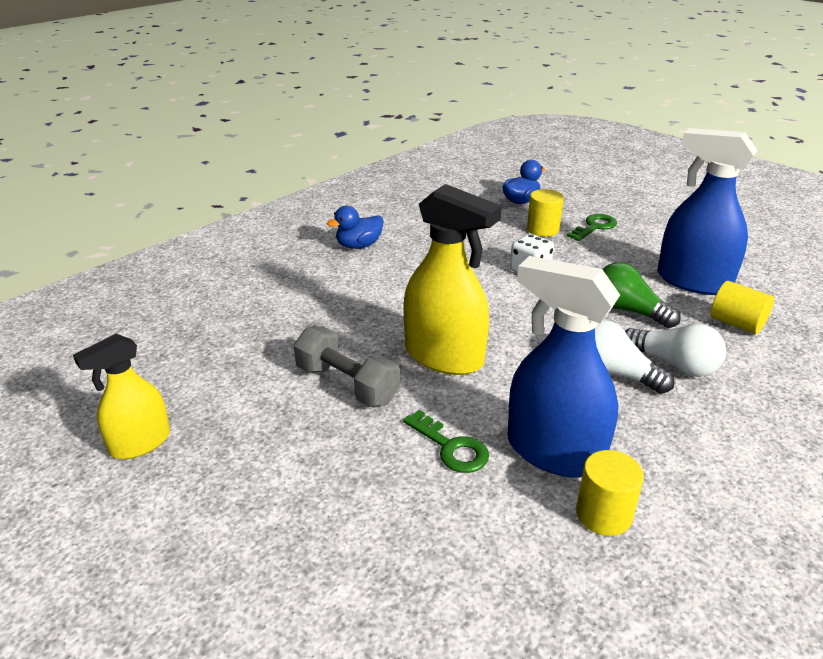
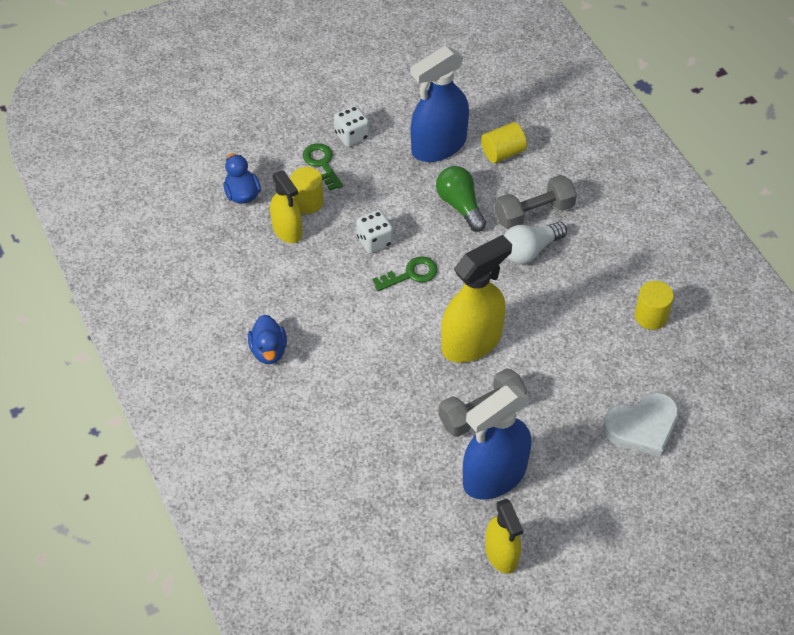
camera: 70 degrees left, 20 degrees up
green key [403,410,489,473] -> green key moved to [372,256,438,291]
blue spray bottle [508,256,620,478] -> blue spray bottle moved to [463,386,531,500]
green light bulb [603,262,681,328] -> green light bulb turned 90 degrees clockwise [436,166,486,232]
white light bulb [625,323,726,377] -> grey dumbbell [495,175,577,230]
none -> yellow spray bottle [270,171,302,243]
none -> white dice [334,105,370,147]
none -> white heart [603,392,679,457]

